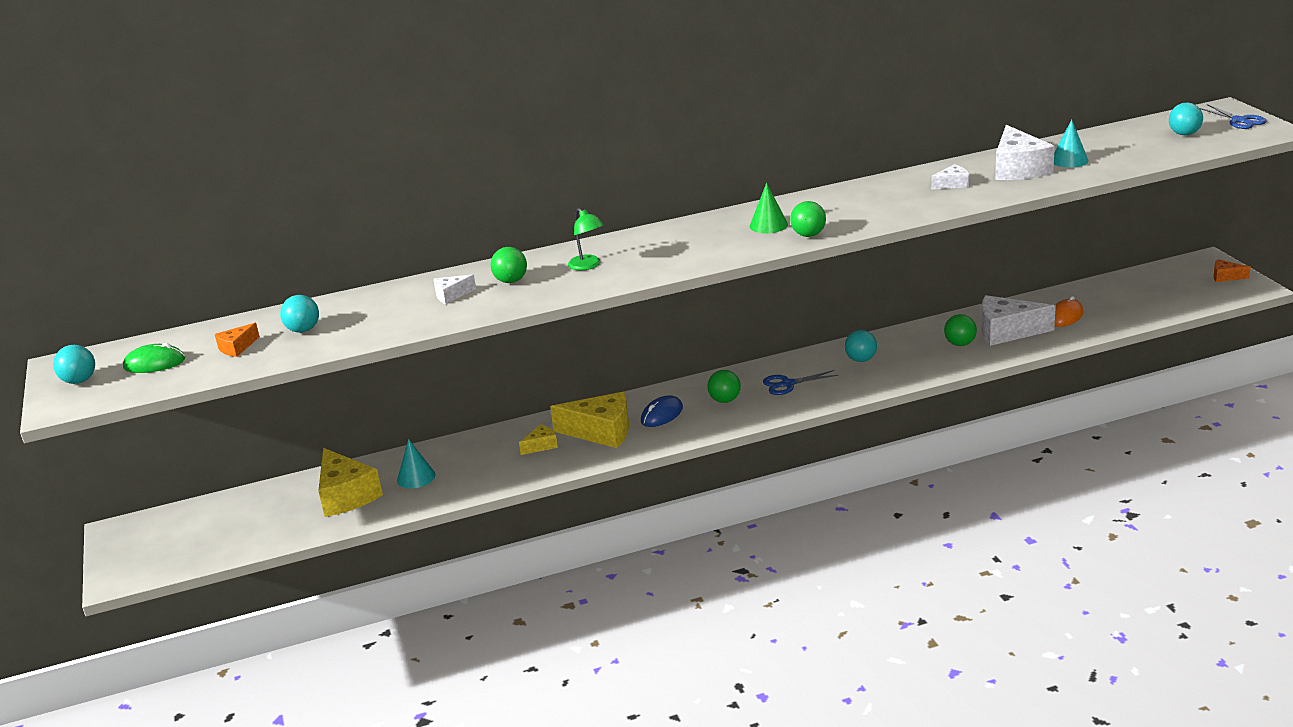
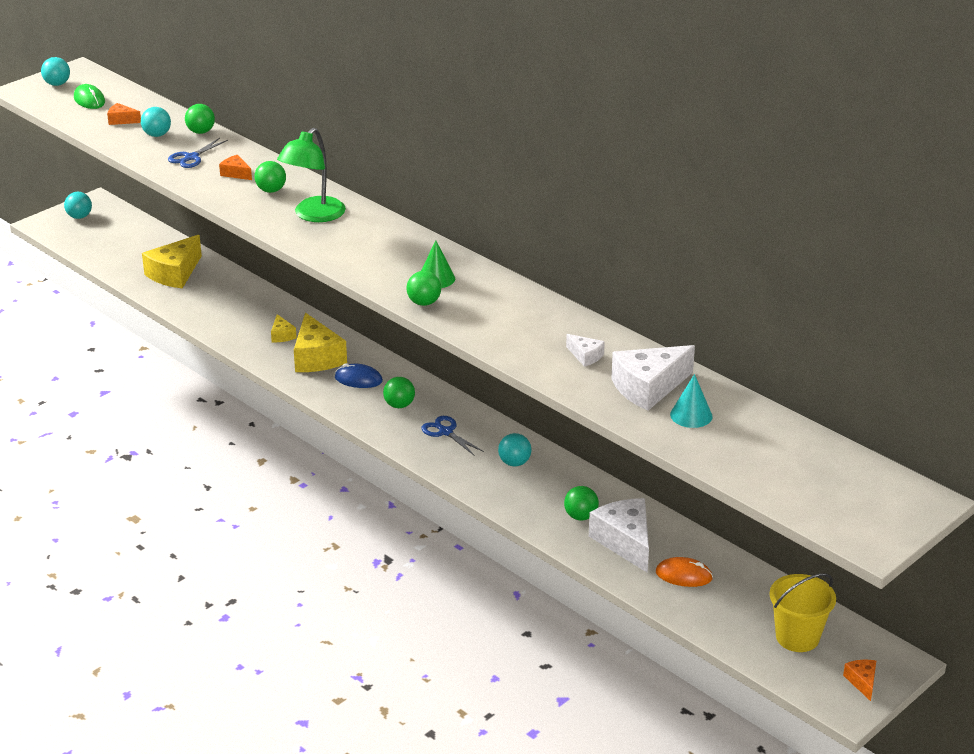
camera: 60 degrees right, 5 degrees up
turquoise cone [397,439,436,489] -> none
white cheese [434,275,476,304] -> orange cheese [219,155,252,180]
yellow cheese [519,424,558,455] -> yellow cheese turned 45 degrees clockwise [271,314,297,342]
green lamp [568,208,604,270] -> green lamp [277,128,346,222], size x1.71
turquoise ball [1169,103,1203,135] -> turquoise ball moved to [64,192,92,219]
blue scissors [1200,104,1267,129] -> blue scissors moved to [168,138,228,168]
none -> green ball [185,104,215,134]
none -> yellow bucket [769,573,836,652]

